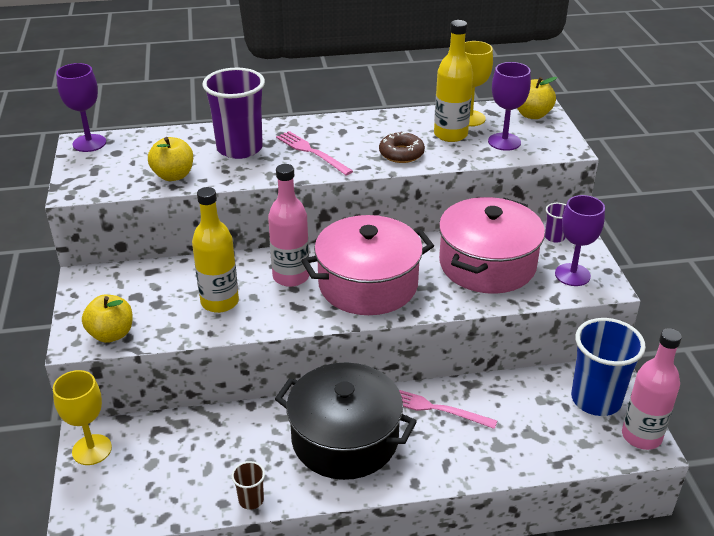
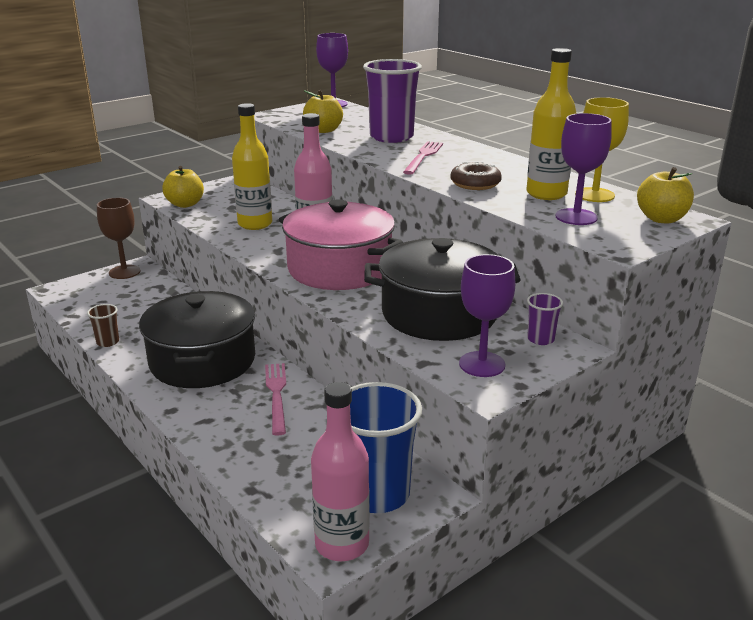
camera: 60 degrees right, 10 degrees down
yellow goblet [53,370,112,465] -> brown goblet [97,198,141,279]
pink pot [439,197,545,294] -> black pot [364,238,521,341]

